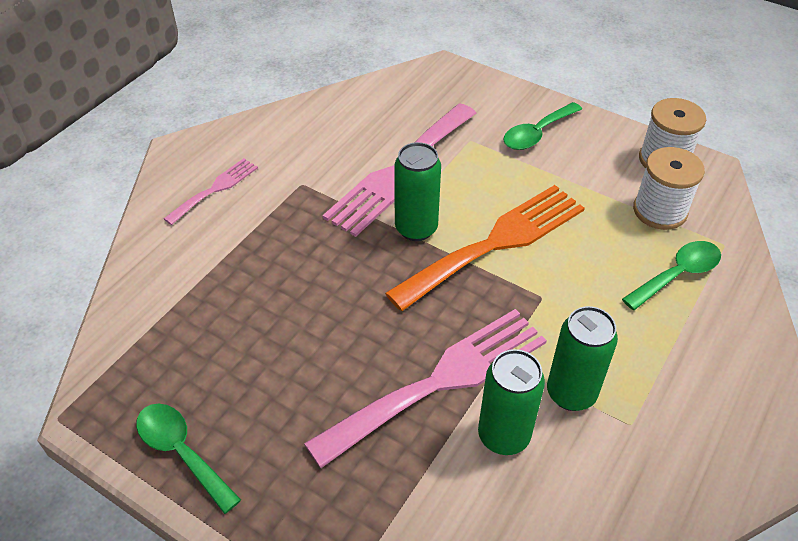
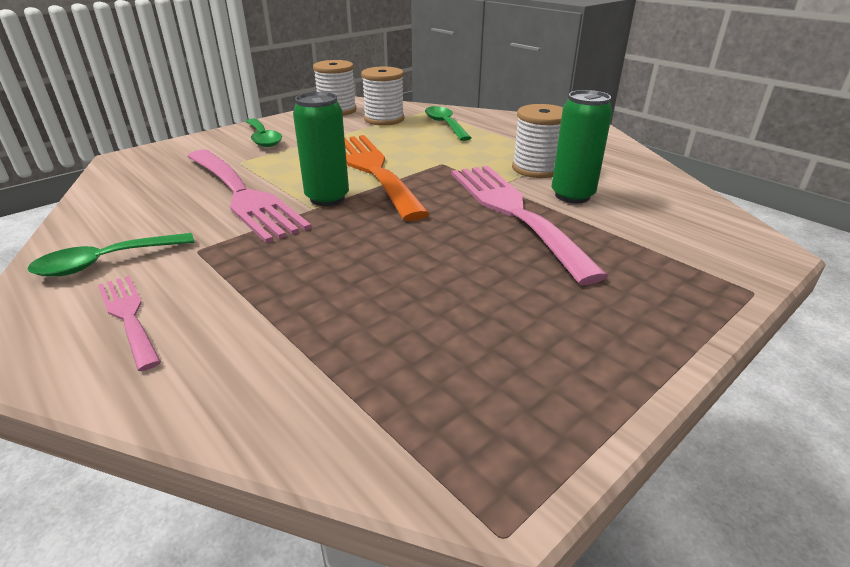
camera: 75 degrees left, 15 degrees down
green spoon [136,404,241,514] -> green spoon moved to [27,233,194,277]
green can [547,306,618,411] -> white spool [512,104,563,178]

